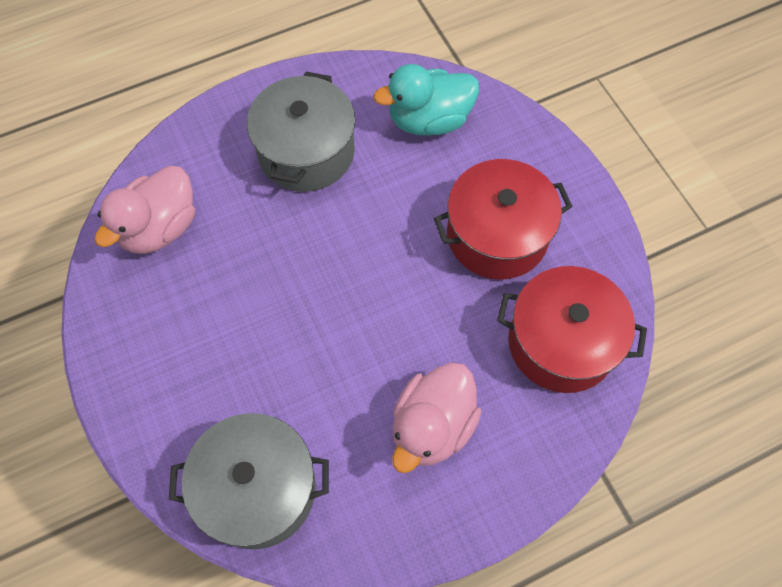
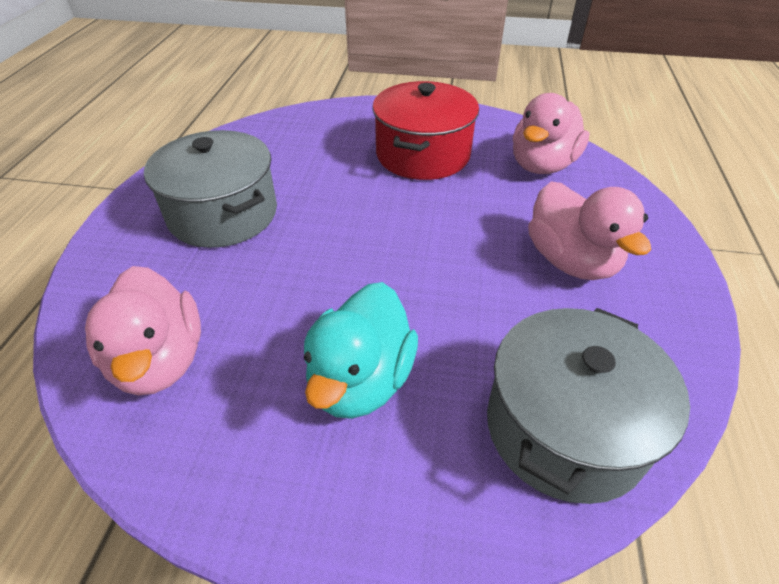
camera: 55 degrees left, 20 degrees down
turquoise duck [373,64,479,136] -> turquoise duck moved to [304,282,418,419]
red pot [497,266,647,393] -> pink duck [513,93,589,174]

